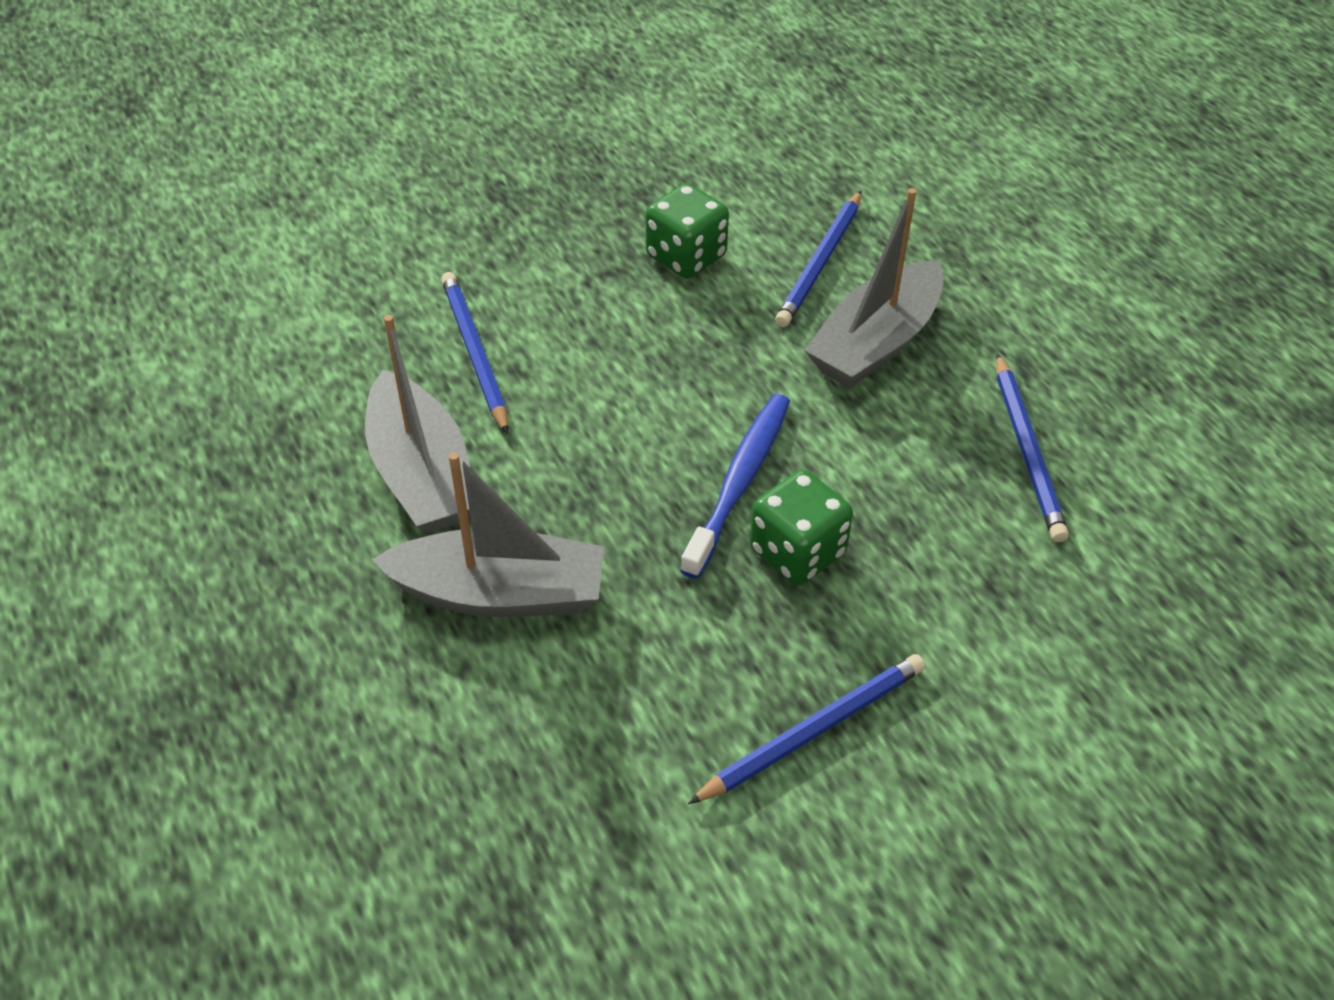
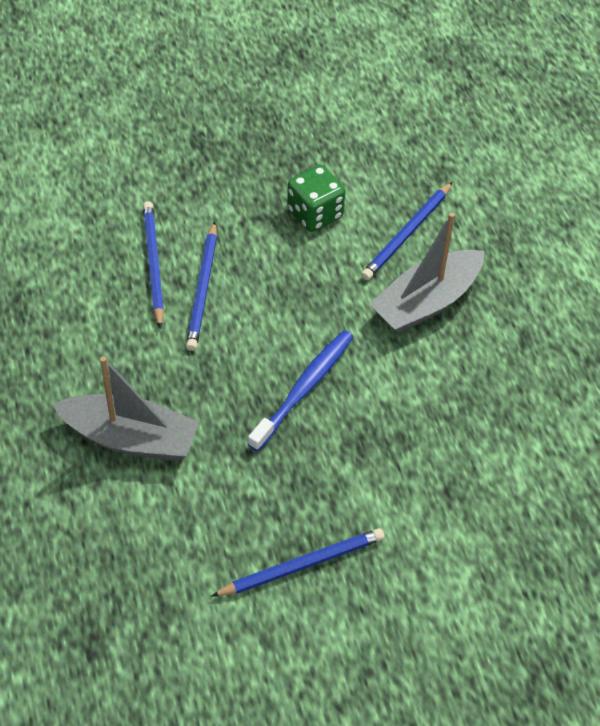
camera: 10 degrees right, 5 degrees up
grey boat [365,315,470,533] -> none
green dice [750,470,853,585] -> none
blue pencil [996,353,1069,542] -> blue pencil moved to [186,221,217,351]

